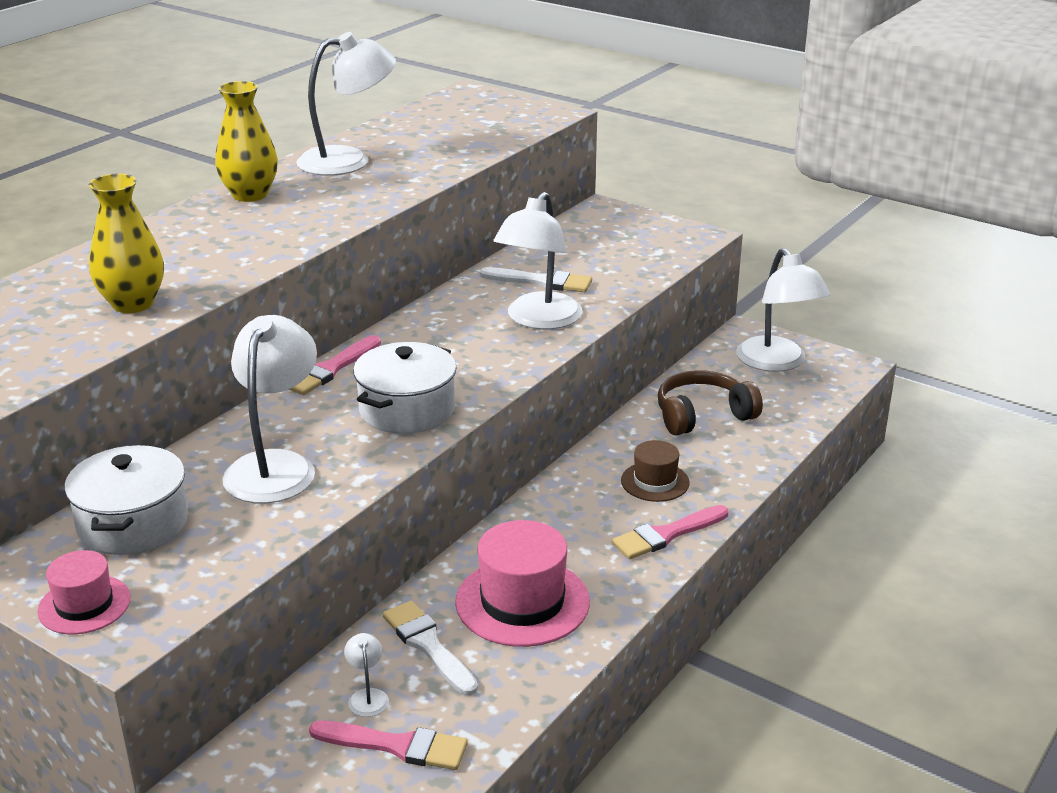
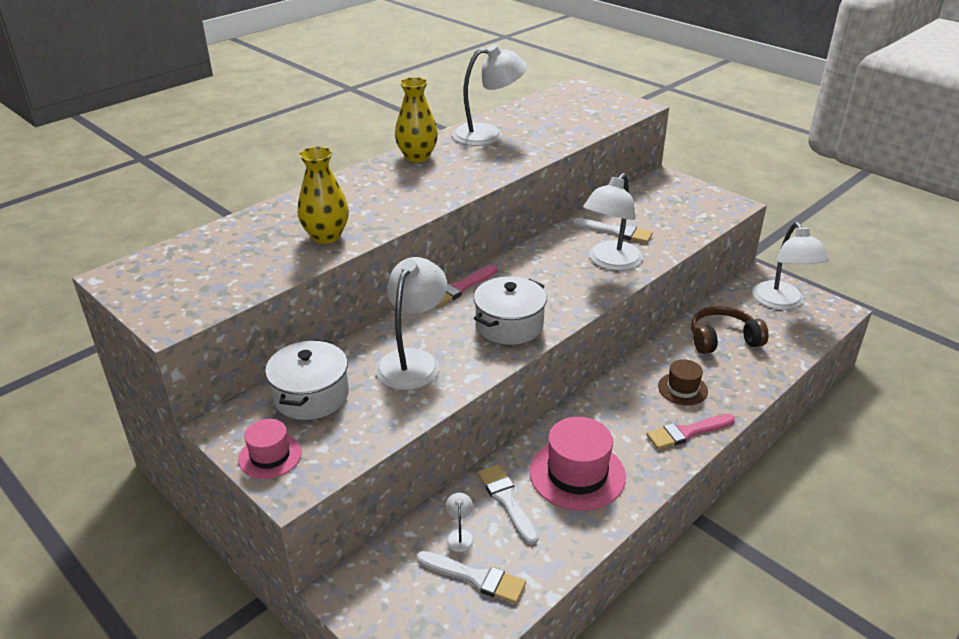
camera: 10 degrees right, 5 degrees up
pink brush [309,721,468,770] -> white brush [417,551,526,604]

